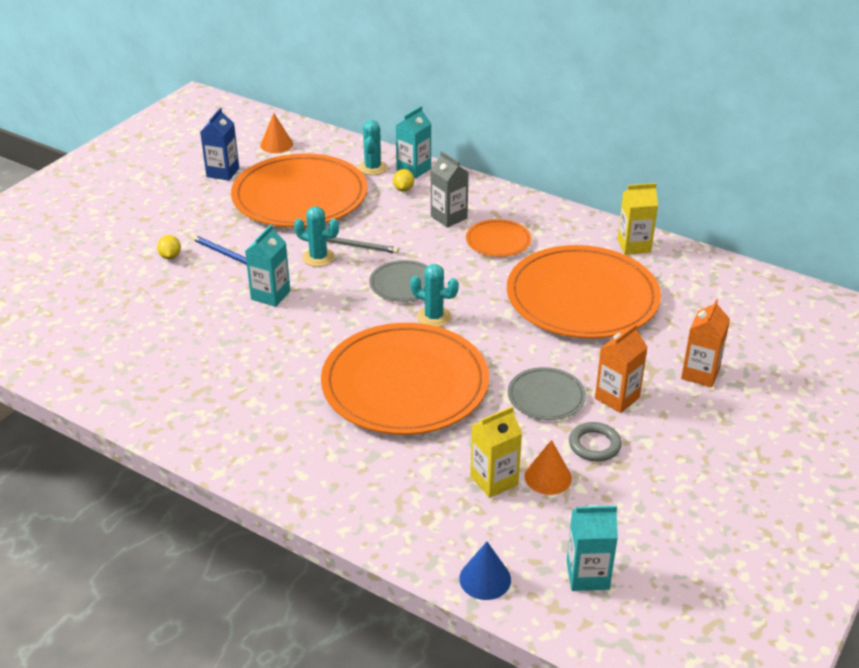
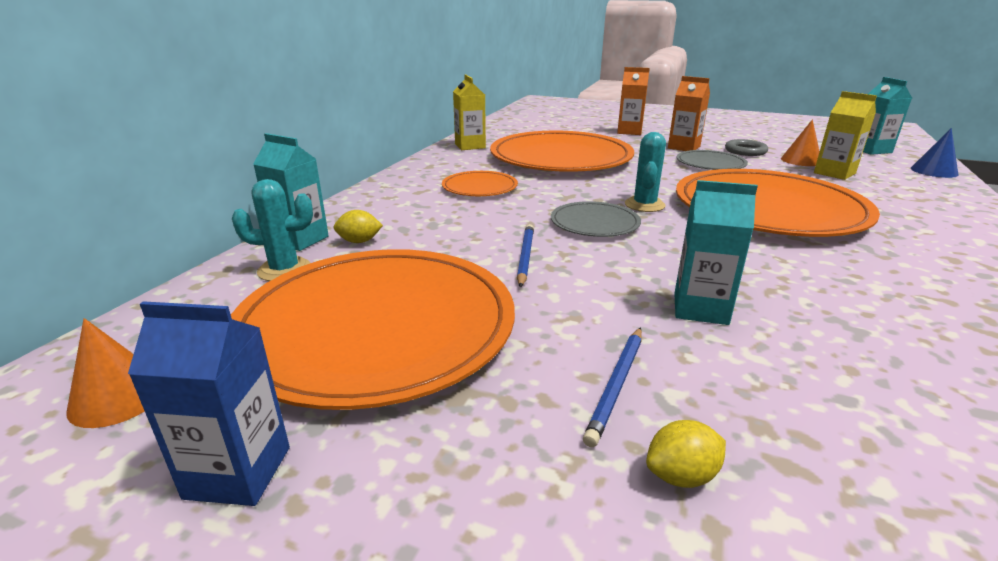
camera: 100 degrees left, 10 degrees down
turquoise cactus [294,206,339,267] -> none
grey pencil [326,237,399,254] -> blue pencil [517,224,534,288]
grey carton [431,151,469,228] -> none

